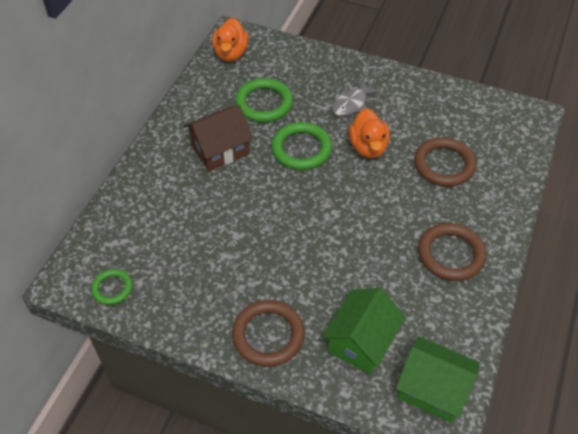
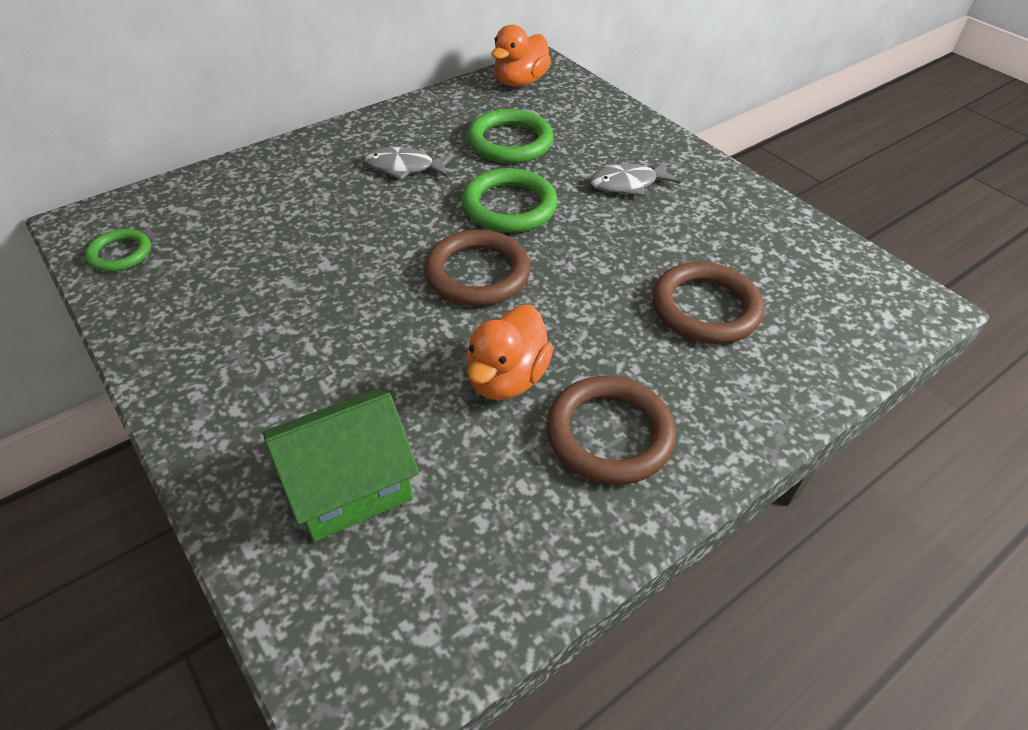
camera: 30 degrees right, 5 degrees down
brown house [184,105,253,171] -> grey fish [365,147,454,180]
brown ring [232,300,305,367] -> brown ring moved to [424,230,531,306]
orange duck [349,108,390,158] -> orange duck moved to [466,305,553,400]
green house [396,336,480,422] -> none

